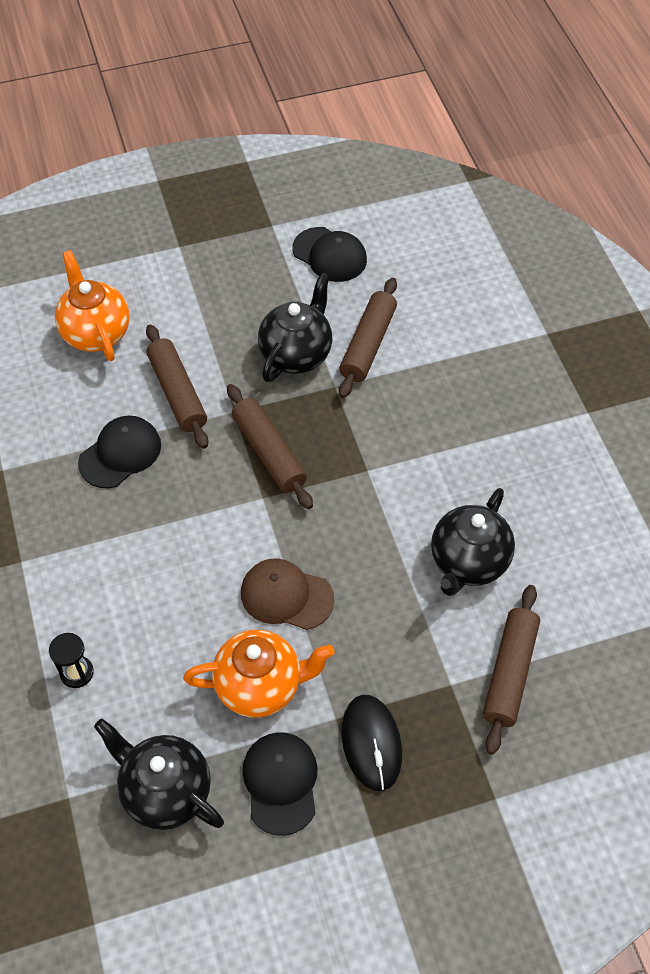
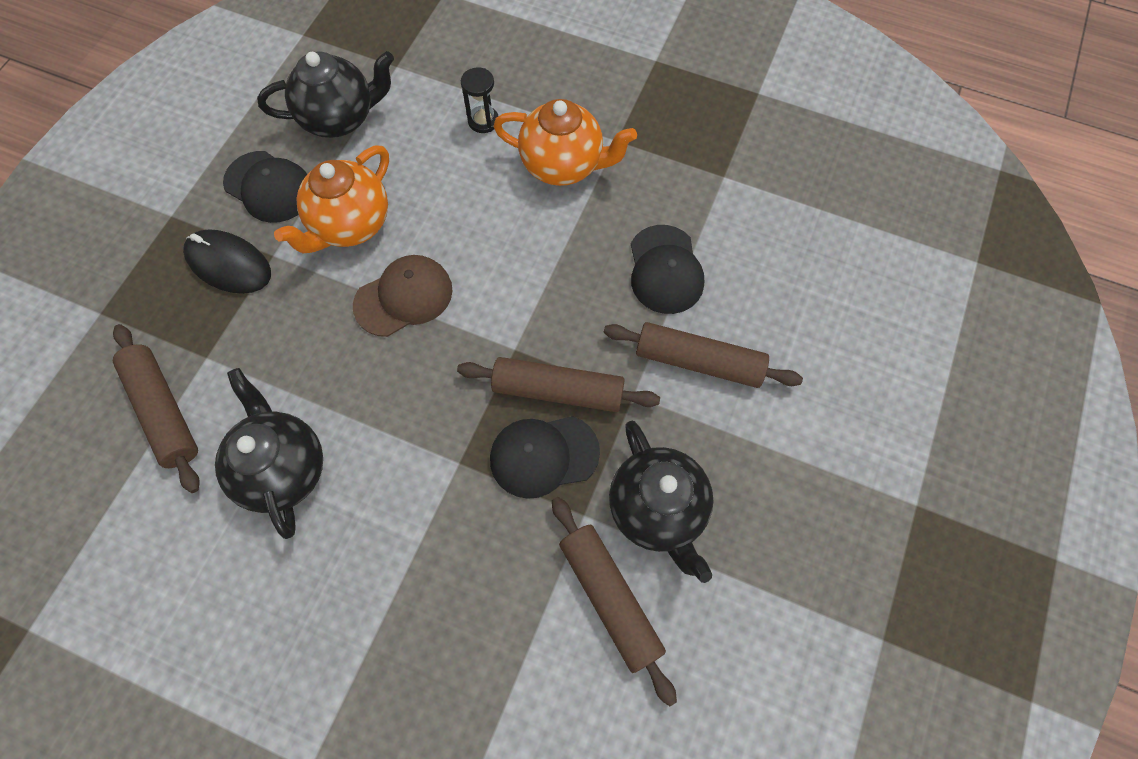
camera: 130 degrees right, 10 degrees up
orange teapot [55,250,129,361] -> orange teapot moved to [493,99,637,186]
black cap [293,227,367,282] -> black cap moved to [490,416,600,499]

